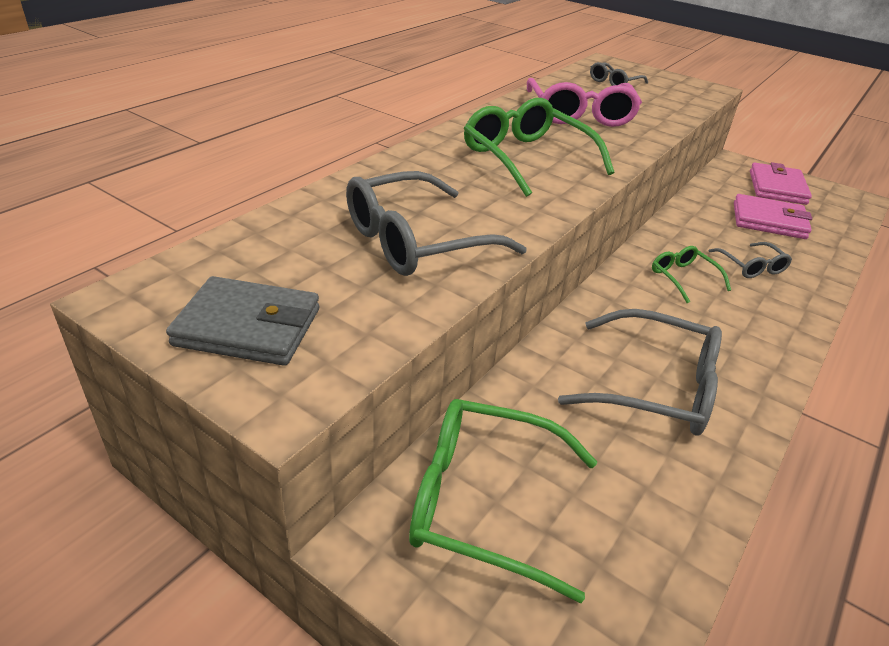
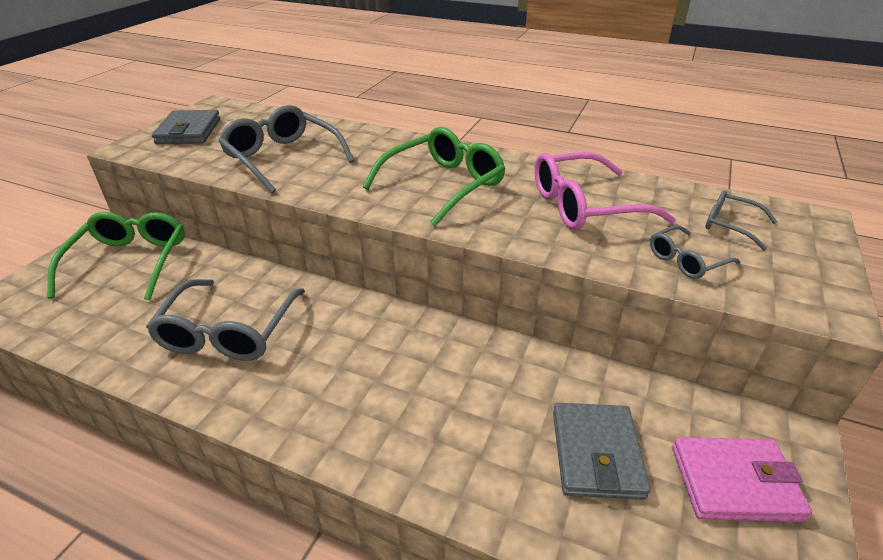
camera: 80 degrees right, 0 degrees up
green glasses [652,246,731,303] -> none
grey glasses [709,242,792,278] -> grey glasses moved to [650,225,740,279]
pink wallet [734,194,812,239] -> grey wallet [553,403,650,500]

